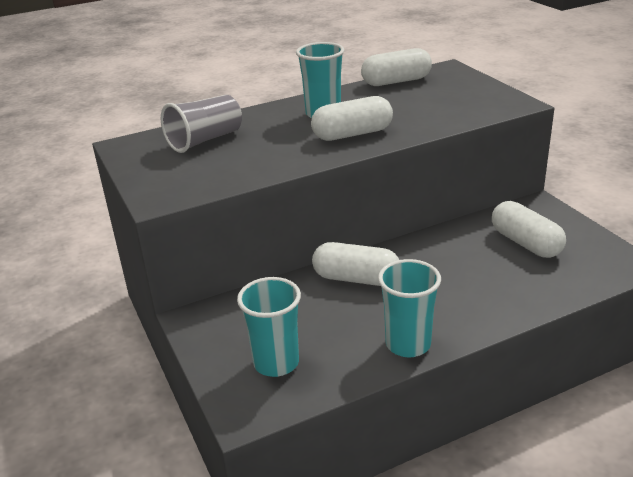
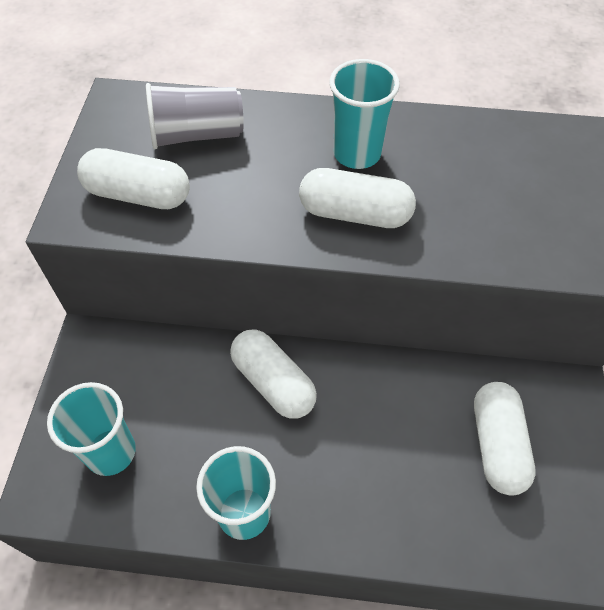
camera: 30 degrees right, 25 degrees up
white capsule [361,48,432,86] -> white capsule moved to [77,148,190,209]

